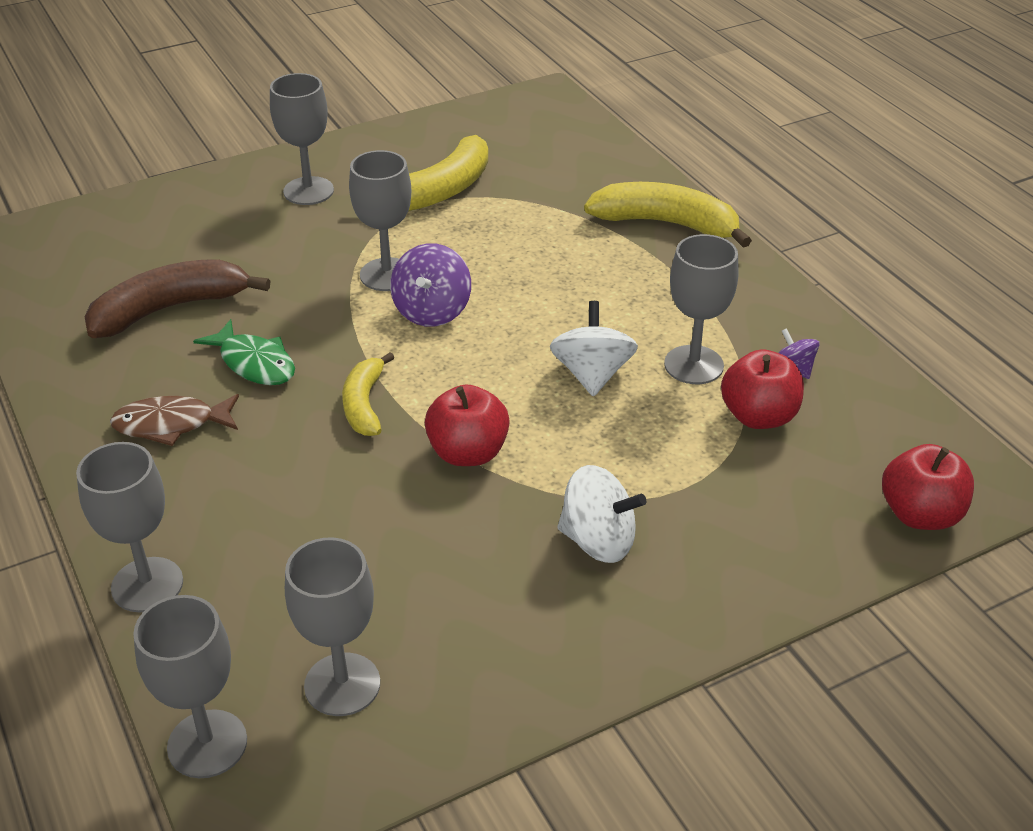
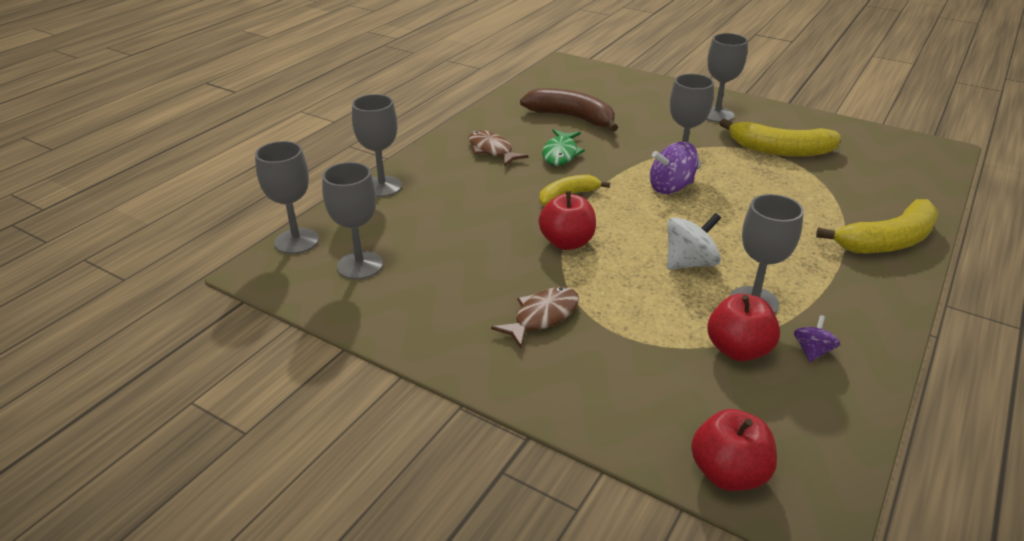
camera: 60 degrees right, 5 degrees down
white spinning top [557,465,646,563] -> brown fish [491,287,579,348]
yellow banana [584,182,752,248] -> yellow banana turned 75 degrees clockwise [816,199,939,253]

